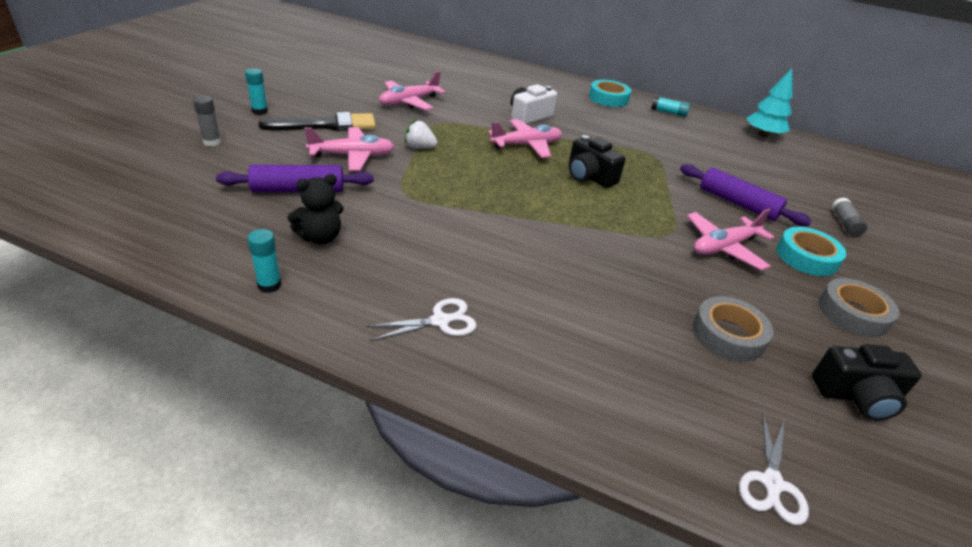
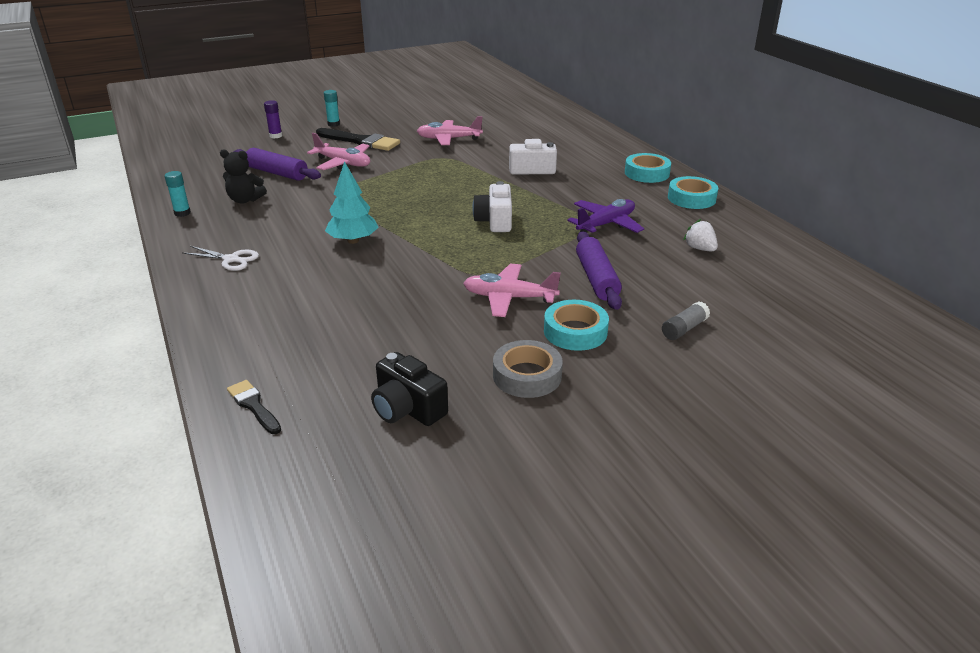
camera: 45 degrees right, 5 degrees down
grey glue stick [193,96,221,146] -> purple glue stick [264,100,282,138]
white strawberry [405,120,438,149] -> white strawberry moved to [683,219,718,252]
pink plane [488,119,562,158] -> none
black camera [569,135,626,188] -> white camera [472,181,512,232]
turquoise glue stick [651,96,690,117] -> turquoise tape [668,176,718,209]
grey tape [693,296,773,362] -> none
white scissors [739,414,809,525] -> black brush [227,380,281,434]
turquoise tree [746,69,792,137] -> turquoise tree moved to [325,161,379,244]
none -> purple plane [567,199,644,233]

